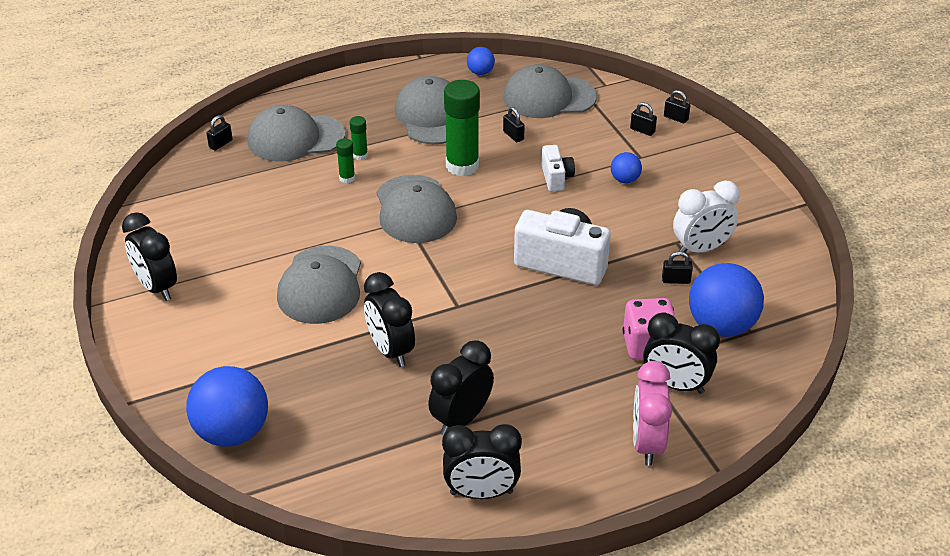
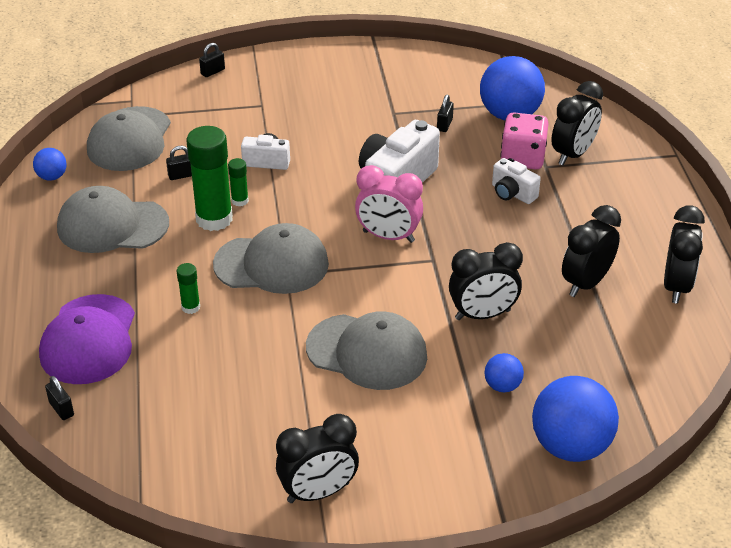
camera: 75 degrees left, 0 degrees up
grey cap [248,105,345,162] -> purple cap [39,294,135,384]
green glue stick [350,116,368,160] -> green glue stick moved to [228,158,249,206]
black clock [428,340,494,435] -> black clock turned 75 degrees clockwise [562,205,621,297]
blue ball [611,152,642,183] -> blue ball moved to [484,353,524,392]
black padlock [630,102,657,136] -> none
pink clock [633,361,672,466] -> pink clock moved to [355,165,423,243]
white clock [673,180,740,253] -> none
none -> white camera [492,158,541,204]

